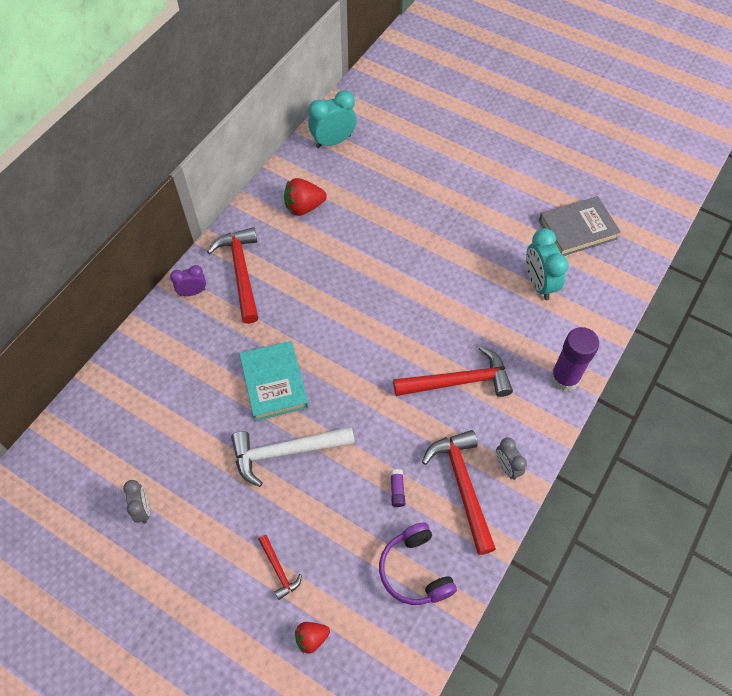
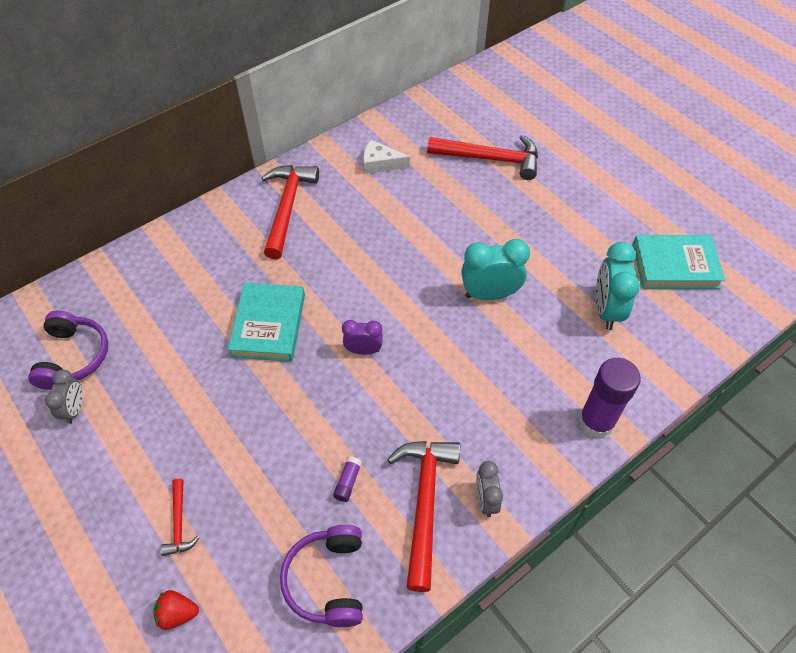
camera: 20 degrees right, 5 degrees down
purple clock [170,265,206,296] -> purple clock moved to [342,320,383,355]
white hammer [231,427,355,487] -> none
red strawberry [284,178,327,216] -> white cheese [363,140,410,174]
turquoise clock [308,90,357,148] -> turquoise clock moved to [461,239,530,300]
red hammer [393,346,513,397] -> red hammer moved to [427,135,538,180]
grey book [539,196,621,256] -> turquoise book [633,235,725,289]
none -> purple headphones [28,310,108,390]

